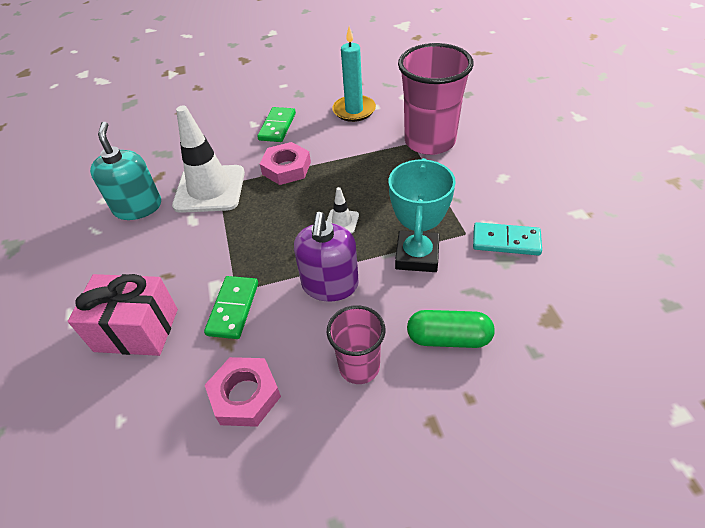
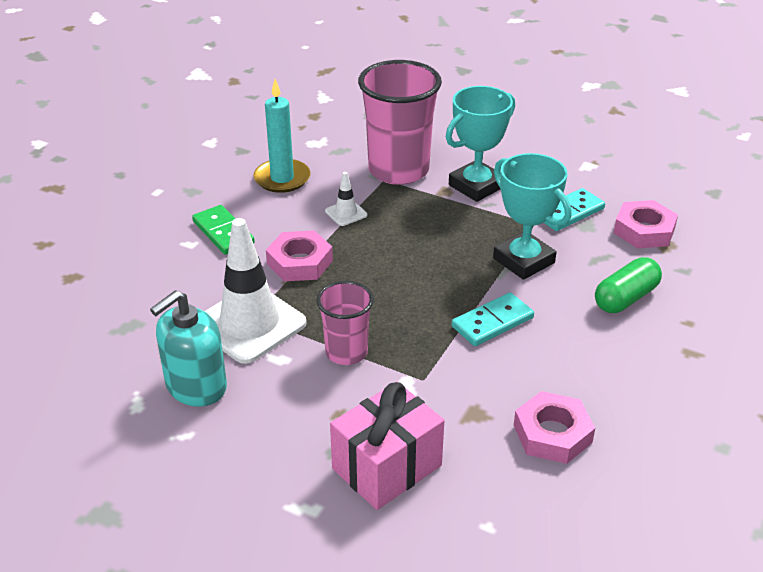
camera: 50 degrees left, 10 degrees down
turquoise soap dispenser [90,122,161,220] -> turquoise soap dispenser turned 75 degrees counterclockwise [150,290,227,407]
green domino [204,276,258,339] -> none
purple soap dispenser [294,212,359,302] -> turquoise domino [452,292,534,346]
white traffic cone [327,187,359,234] -> white traffic cone moved to [325,172,367,226]
pink cup [327,305,386,384] -> pink cup moved to [316,281,374,365]
none -> turquoise trophy [446,86,515,202]
none -> pink nut [614,200,678,248]

